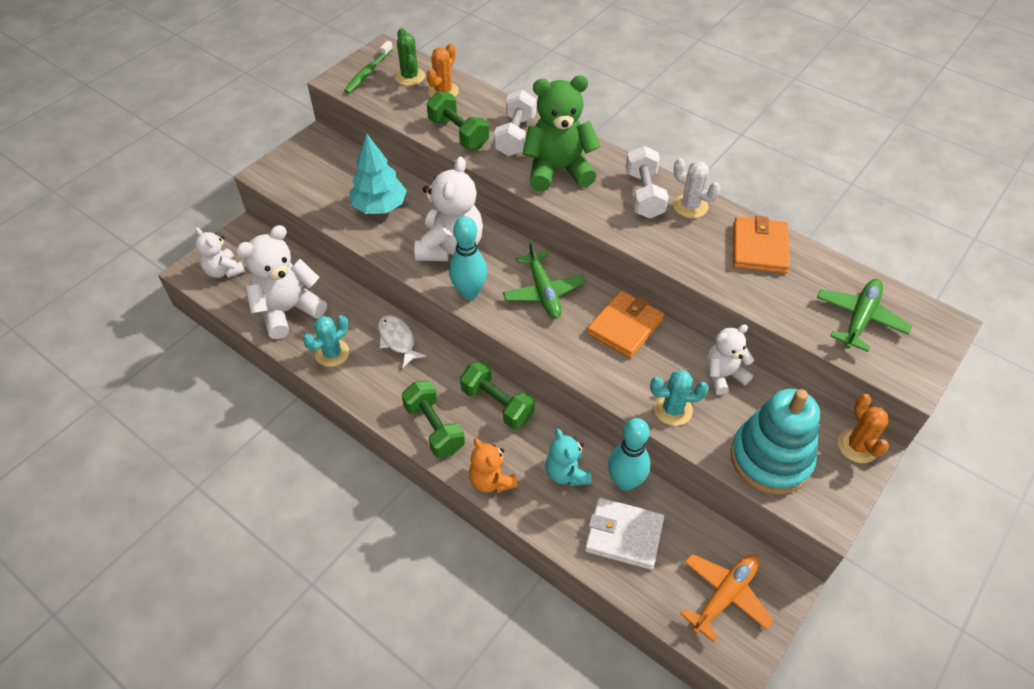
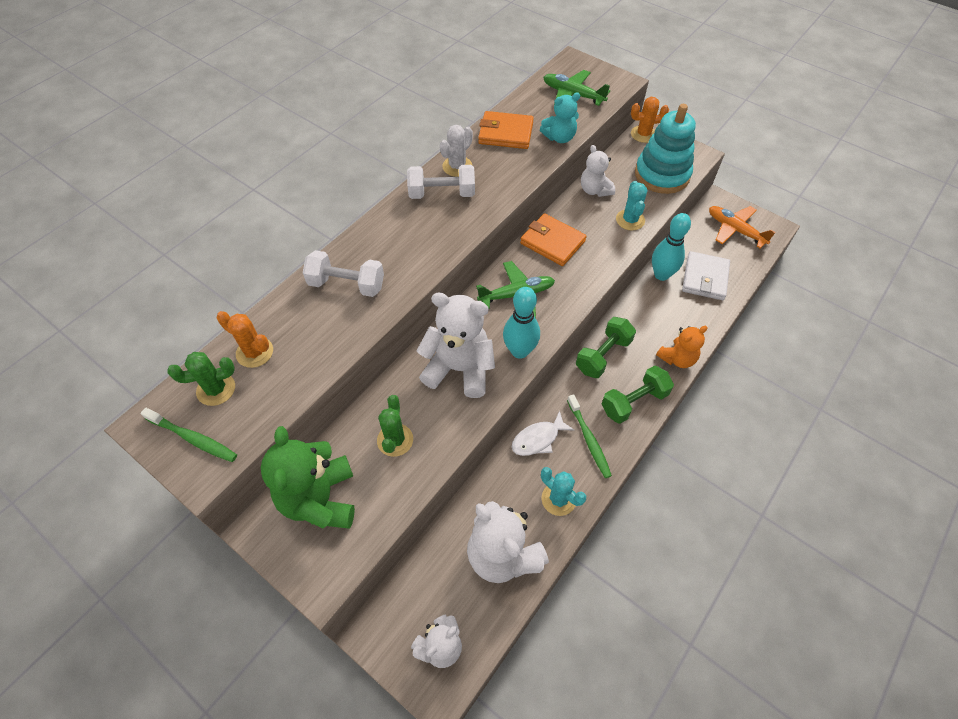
camera: 90 degrees left, 5 degrees up
turquoise tree [349,134,407,214] -> green cactus [377,395,413,457]
green dumbbell [427,92,489,149] -> none
green teddy bear [523,76,600,192] -> green teddy bear moved to [261,426,355,529]
turquoise teddy bear [545,429,592,486] -> turquoise teddy bear moved to [540,92,580,143]
none -> green toothbrush [567,394,612,478]

